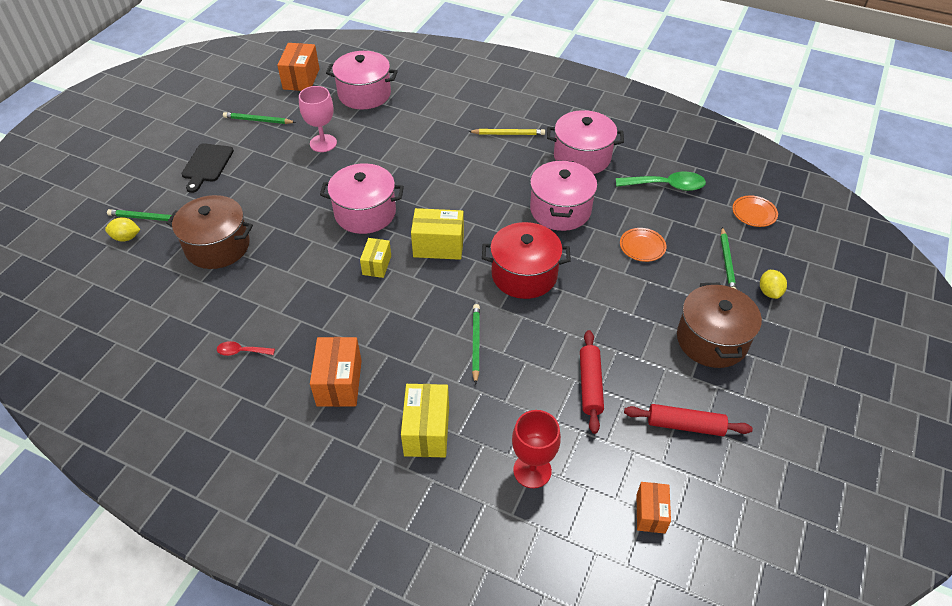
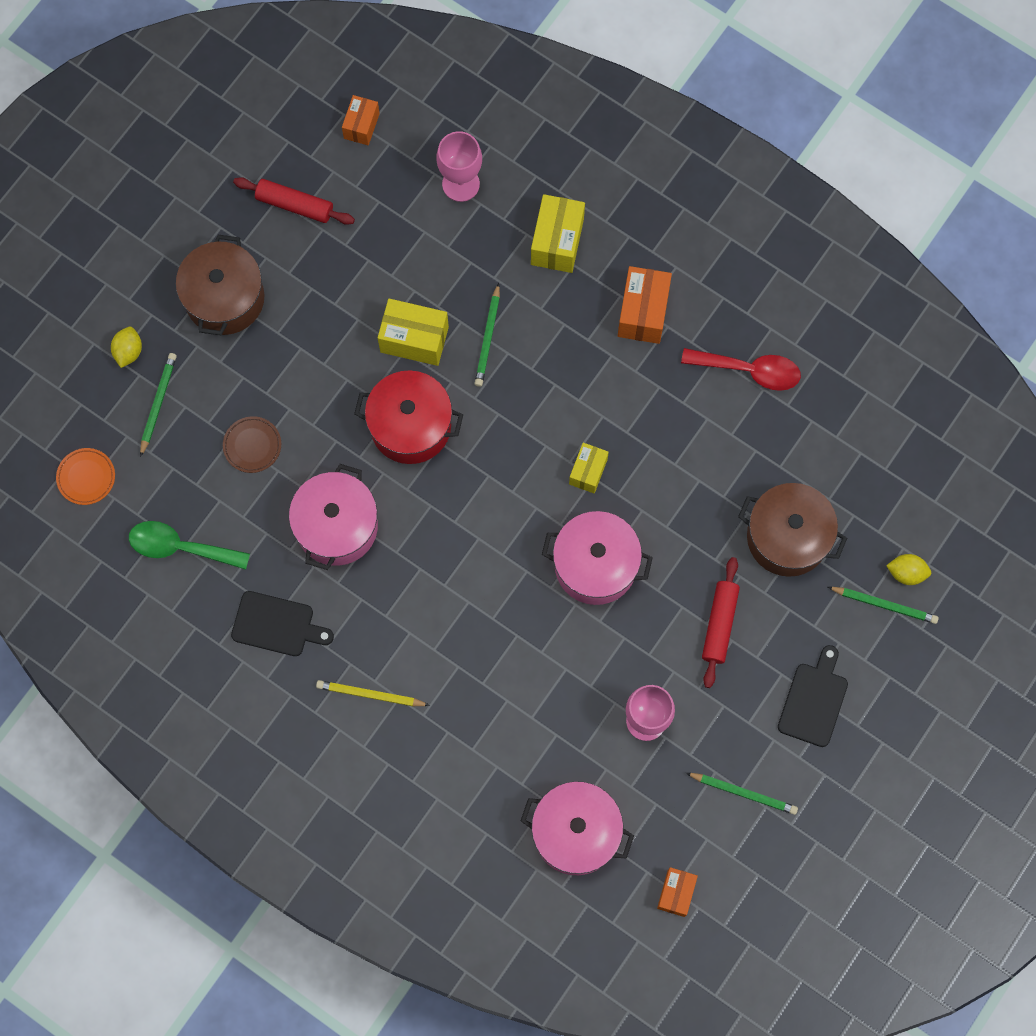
camera: 170 degrees left, 25 degrees up
red spoon [217,341,275,356] -> red spoon [681,348,801,391], size x1.85
orange box [277,43,319,91] -> orange box [657,867,698,917], size x0.63
yellow box [411,208,464,260] -> yellow box moved to [378,299,449,366]
red goblet [512,410,561,488] -> pink goblet [436,131,482,202]
pink pot [547,110,624,174] -> black cutting board [231,591,334,656]
red rolling pin [580,330,604,434] -> red rolling pin moved to [702,557,740,688]
orange plate [620,228,666,262] -> brown plate [223,416,281,473]

